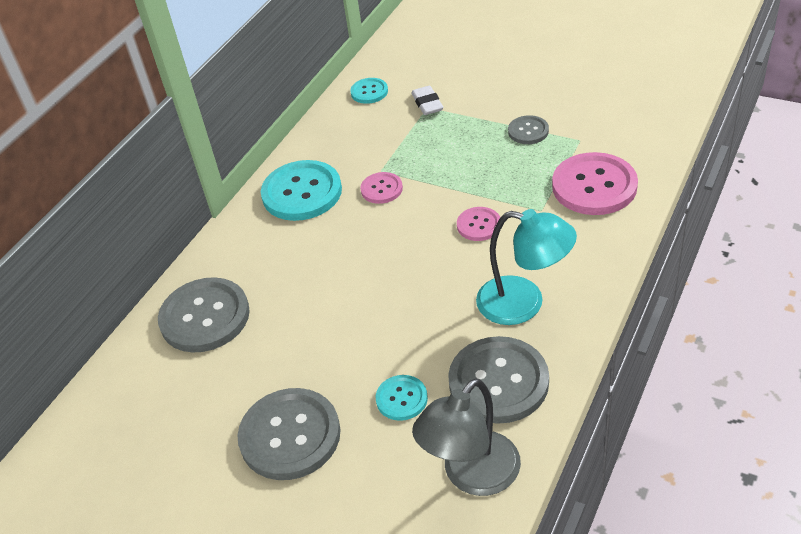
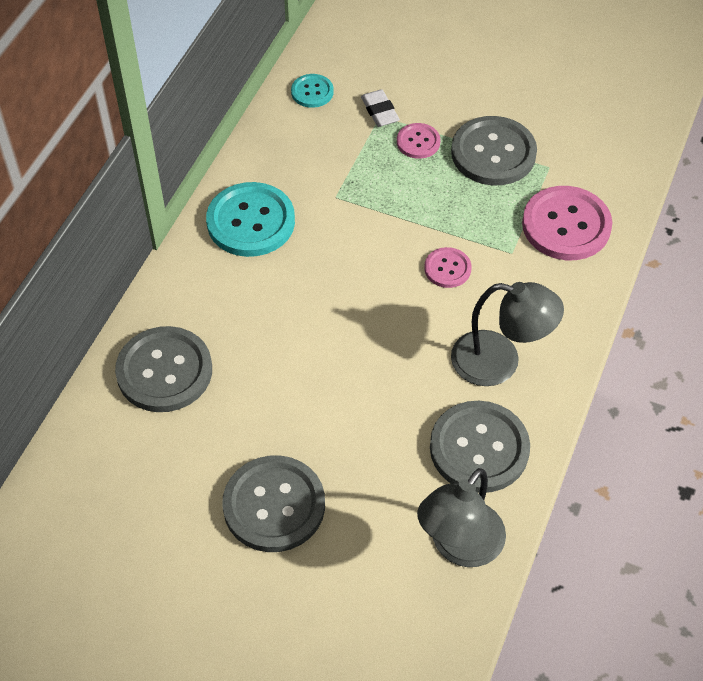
camera: 10 degrees left, 10 degrees up
pink button [360,172,403,204] -> pink button moved to [397,123,440,159]
turquoise button [376,375,428,421] -> none
turquoise lamp [476,209,577,325] -> grey lamp [451,282,564,386]
grey button [508,115,549,144] -> grey button [451,116,537,185], size x1.93

